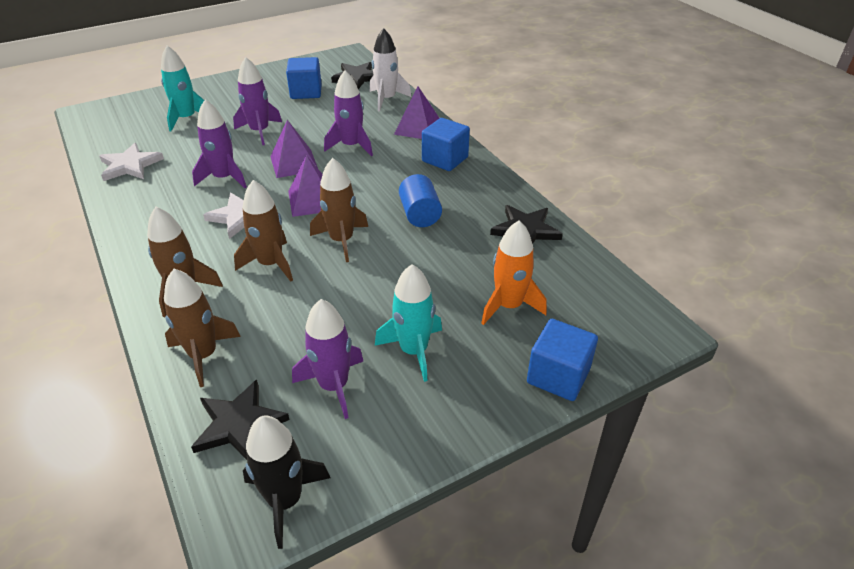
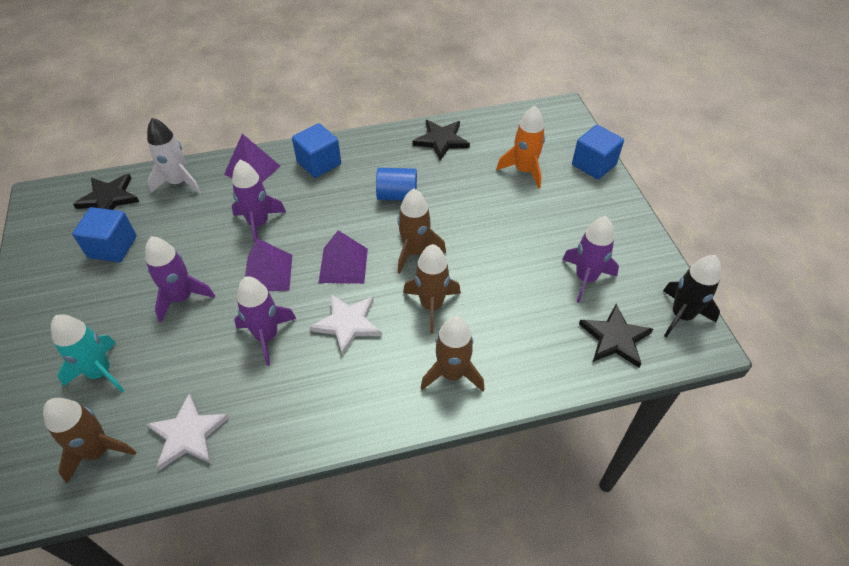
camera: 75 degrees left, 10 degrees up
brown rocket [164,269,241,387] -> brown rocket moved to [43,398,136,484]
turquoise rocket [375,264,442,382] -> none

